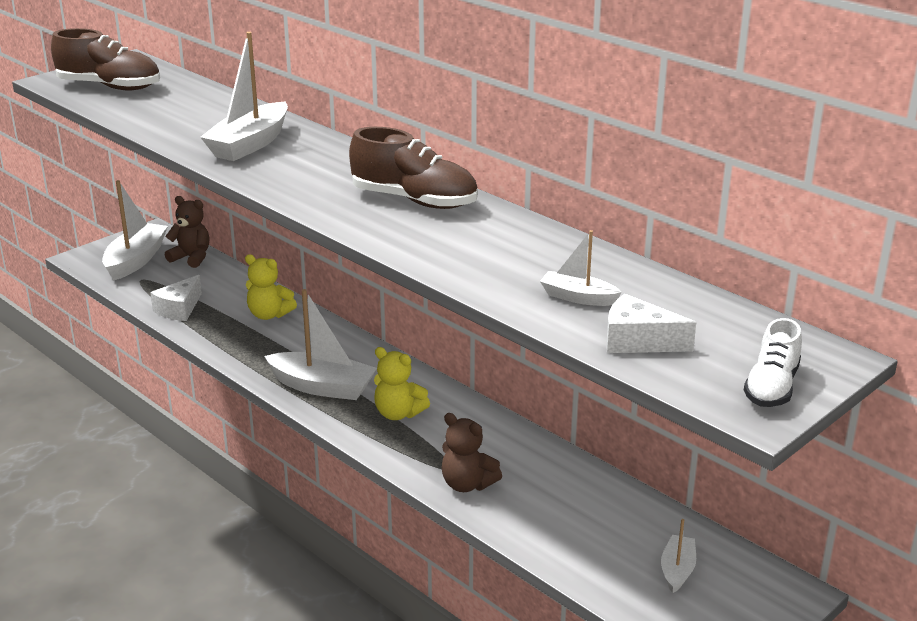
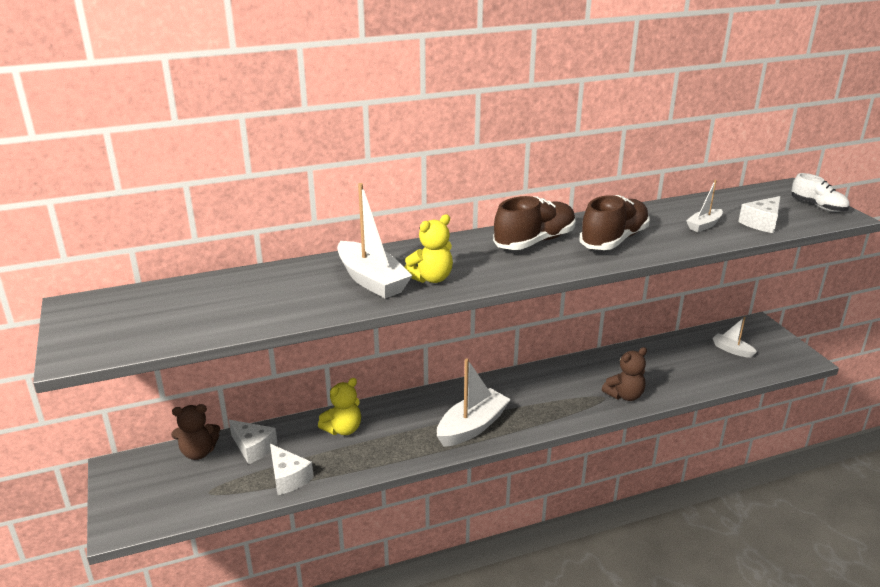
camera: 65 degrees left, 0 degrees up
brown shoe [51,28,160,91] -> brown shoe moved to [579,195,650,250]
white boat [102,180,168,280] -> none
brown teddy bear [165,196,209,268] -> brown teddy bear turned 150 degrees counterclockwise [171,404,220,460]
yellow teddy bear [374,347,430,420] -> yellow teddy bear moved to [405,214,453,283]
none -> white cheese [229,420,278,464]

